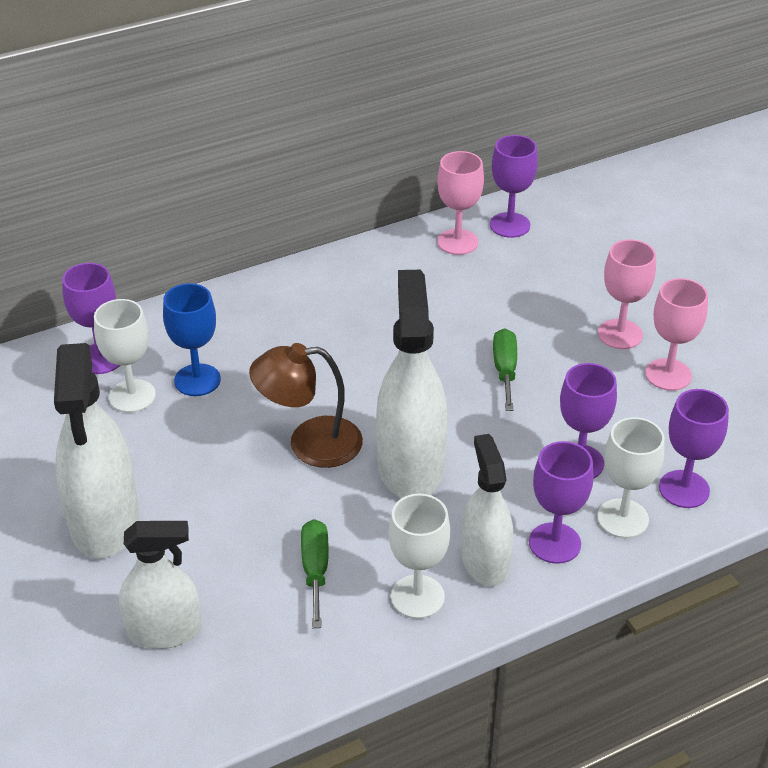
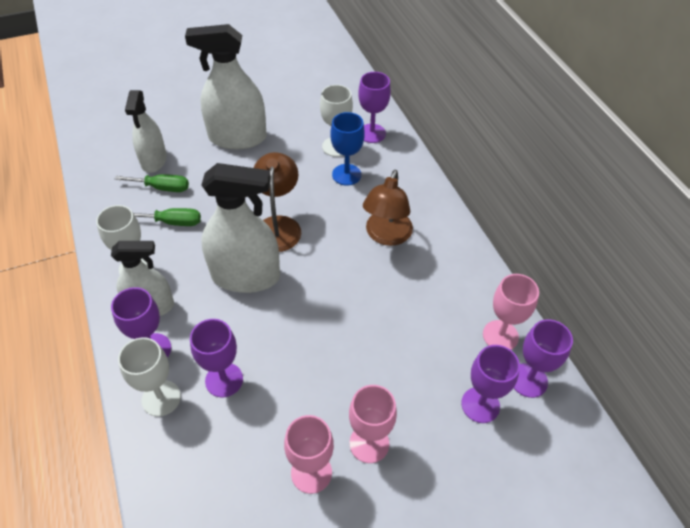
camera: 95 degrees right, 10 degrees up
green screwdriver [493,328,517,411] -> green screwdriver moved to [115,174,189,192]
purple goblet [659,389,729,508] -> purple goblet moved to [461,345,520,423]
none -> brown lamp [363,170,413,246]

